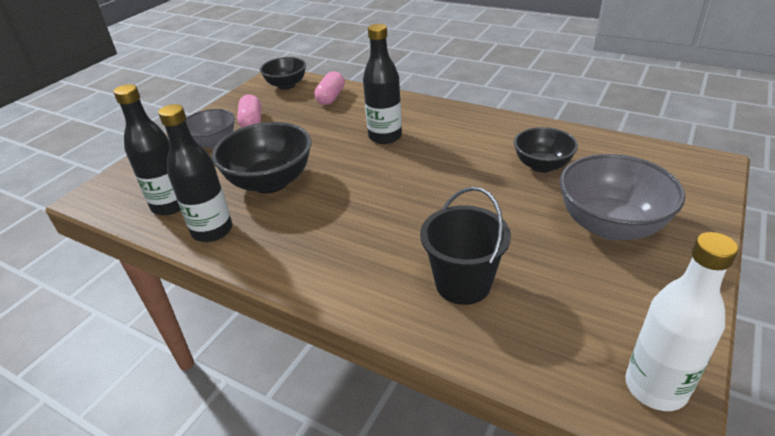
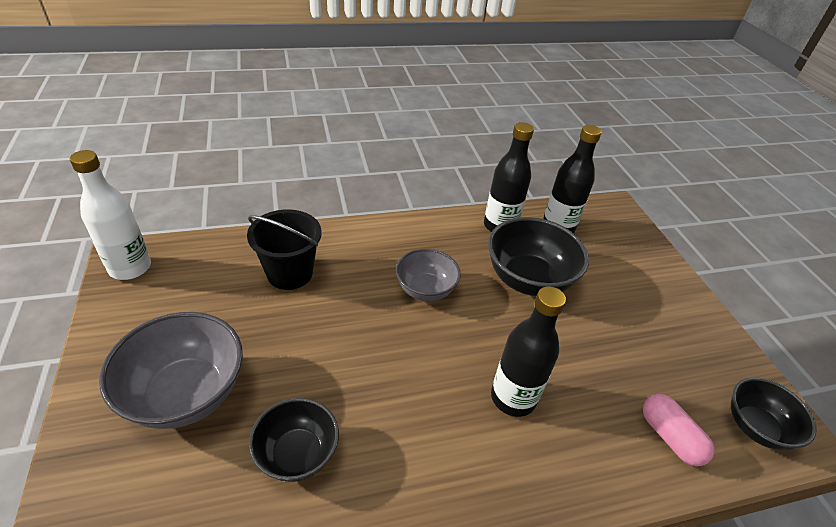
camera: 130 degrees right, 5 degrees up
grey bowl [186,109,235,148] -> grey bowl moved to [396,249,461,301]
pink capsule [237,95,261,127] -> none

